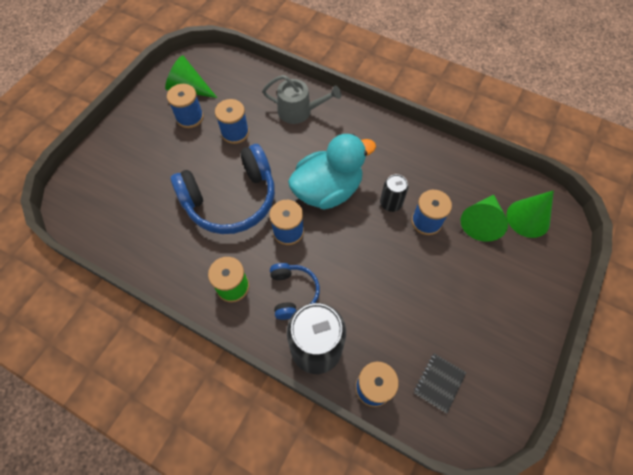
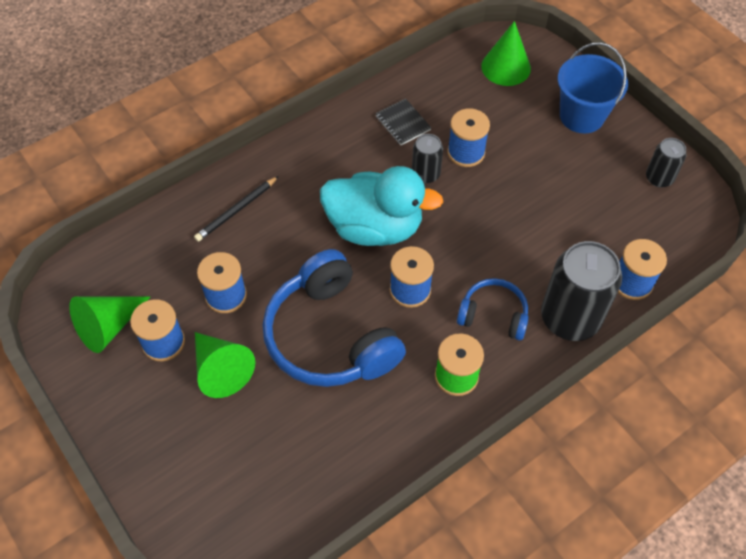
camera: 65 degrees left, 5 degrees down
blue headphones [171,144,275,234] -> blue headphones turned 150 degrees clockwise [263,249,406,387]
grey watering can [262,75,341,124] -> black pencil [194,176,279,242]
turquoise duck [288,134,376,210] -> turquoise duck turned 105 degrees clockwise [320,166,443,246]
black notebook [414,354,466,413] -> black notebook moved to [375,98,431,145]
green cone [461,194,508,242] -> green cone moved to [195,332,255,398]
none -> blue bucket [558,42,628,133]
none -> black can [646,138,687,187]

